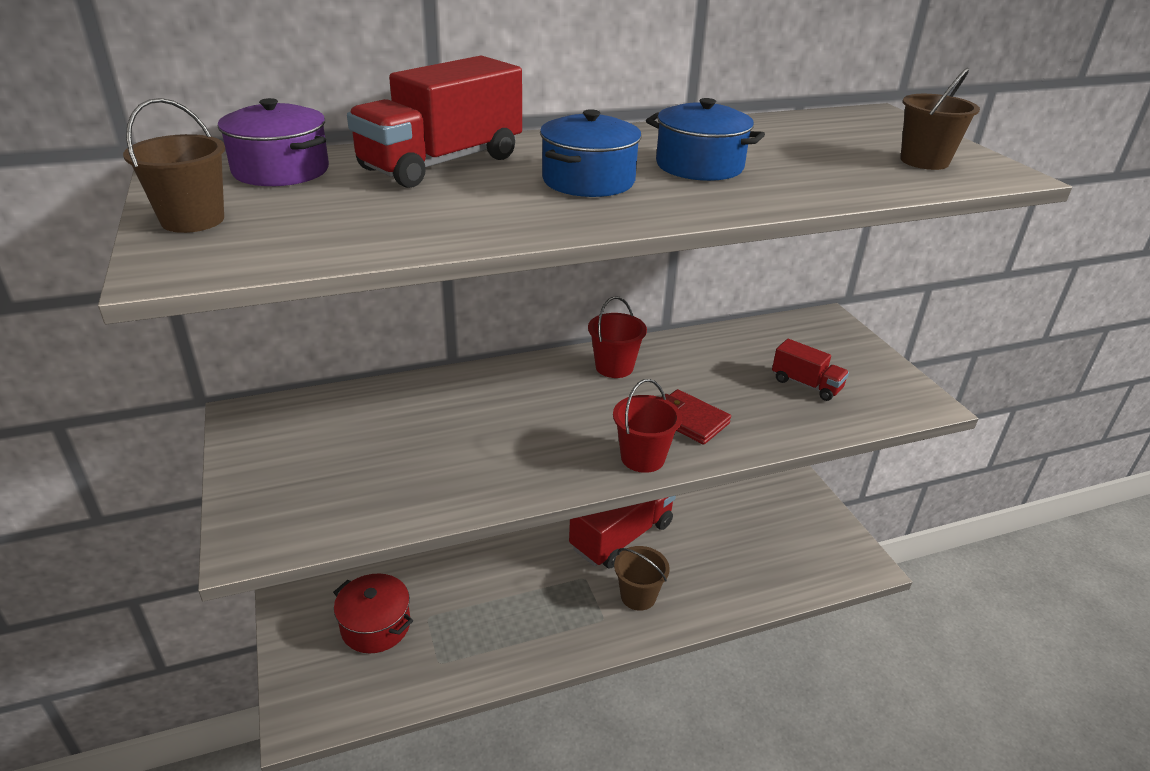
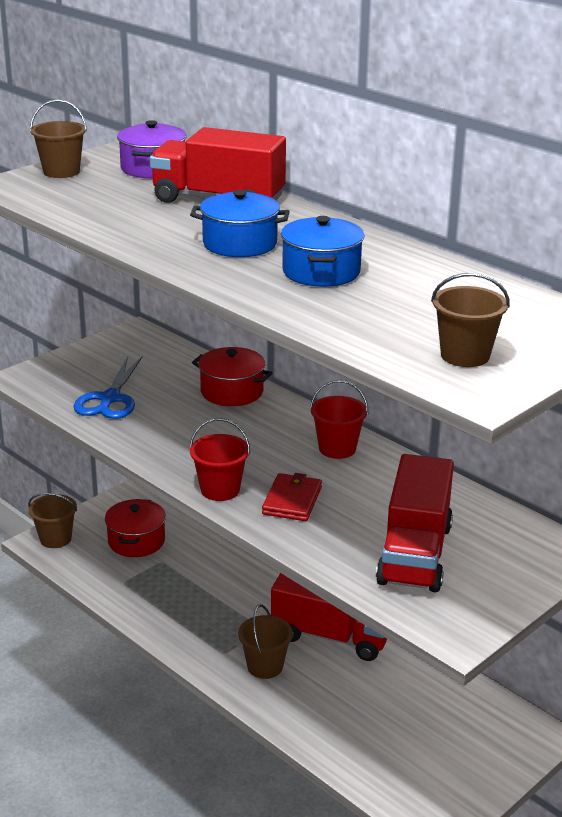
camera: 65 degrees right, 5 degrees down
red truck [772,339,849,401] -> red truck [376,454,454,592], size x1.90
none -> brown bucket [28,493,77,548]
none -> blue scissors [74,357,142,419]
none -> red pot [192,347,272,406]

